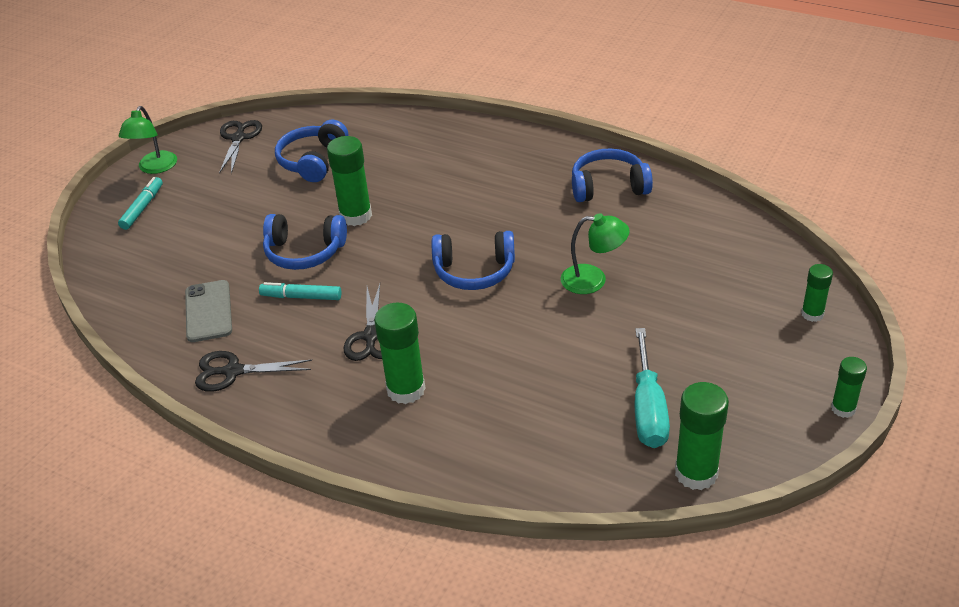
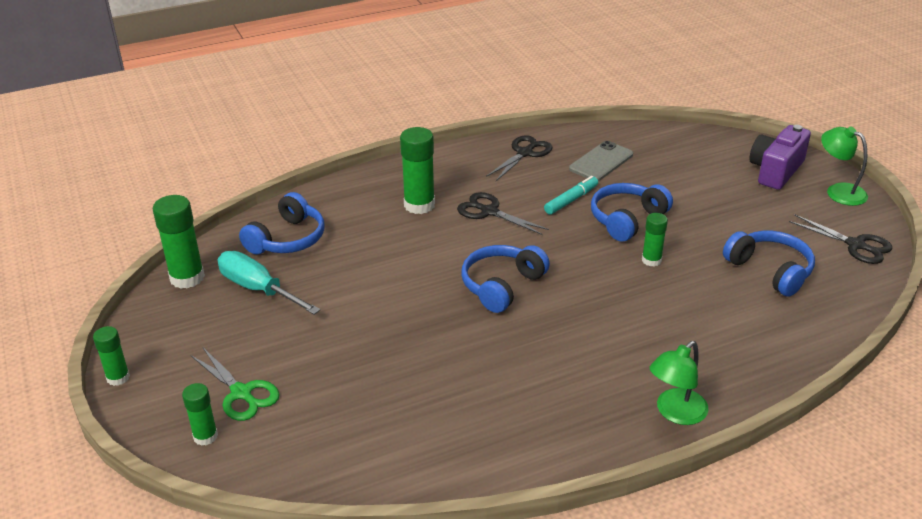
camera: 125 degrees right, 5 degrees down
turquoise marker [118,177,163,230] -> purple camera [749,125,811,190]
grey phone [185,280,232,342] -> grey phone turned 75 degrees counterclockwise [569,141,633,181]
green glue stick [327,136,372,226] -> green glue stick [642,213,668,266], size x0.59
green lamp [561,213,630,294] -> green lamp moved to [650,341,709,425]
blue headphones [572,148,653,202] -> blue headphones moved to [239,192,324,254]
none -> green scissors [191,348,280,421]

